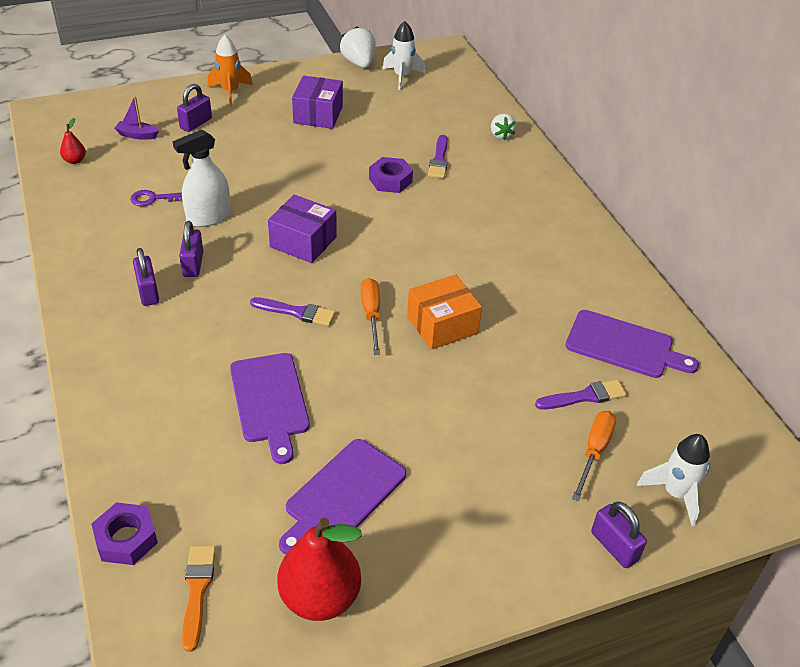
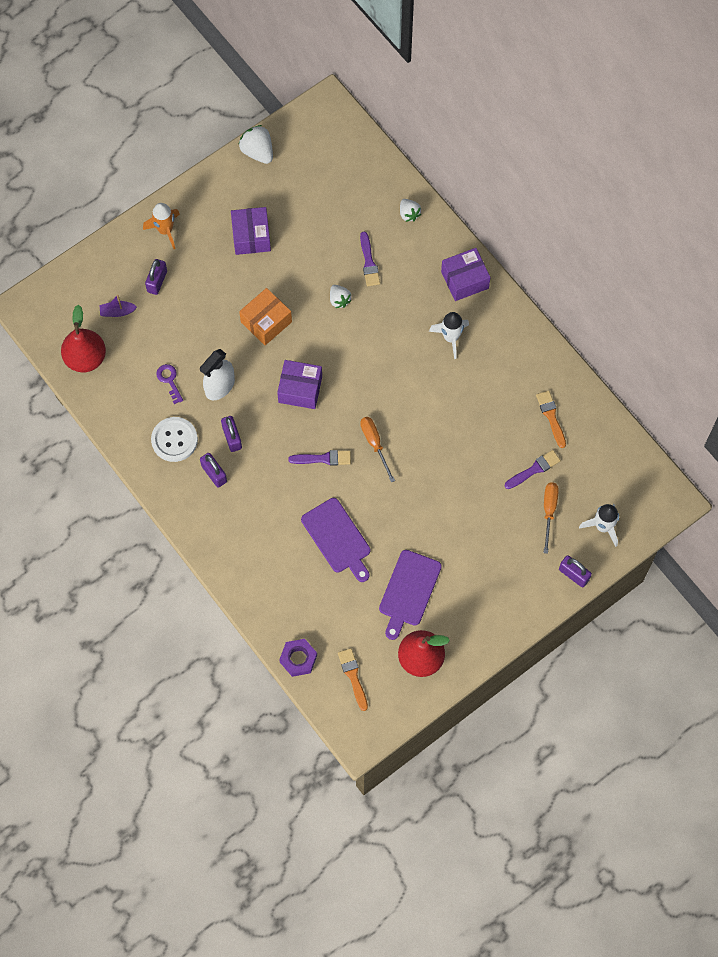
camera: 15 degrees left, 25 degrees up
red pear [60,118,86,164] -> red pear [61,305,106,373], size x2.20
purple key [130,190,183,206] -> purple key turned 90 degrees clockwise [156,364,183,404]
purple nut [369,157,413,193] -> white strawberry [330,285,352,308]
white rocket [383,21,425,90] -> white rocket moved to [429,312,469,359]
orange box [407,274,482,350] -> orange box moved to [239,288,292,345]
purple cutting board [565,310,699,378] -> orange brush [536,390,566,448]
none -> white button [151,417,198,462]
none -> purple box [441,248,491,301]

